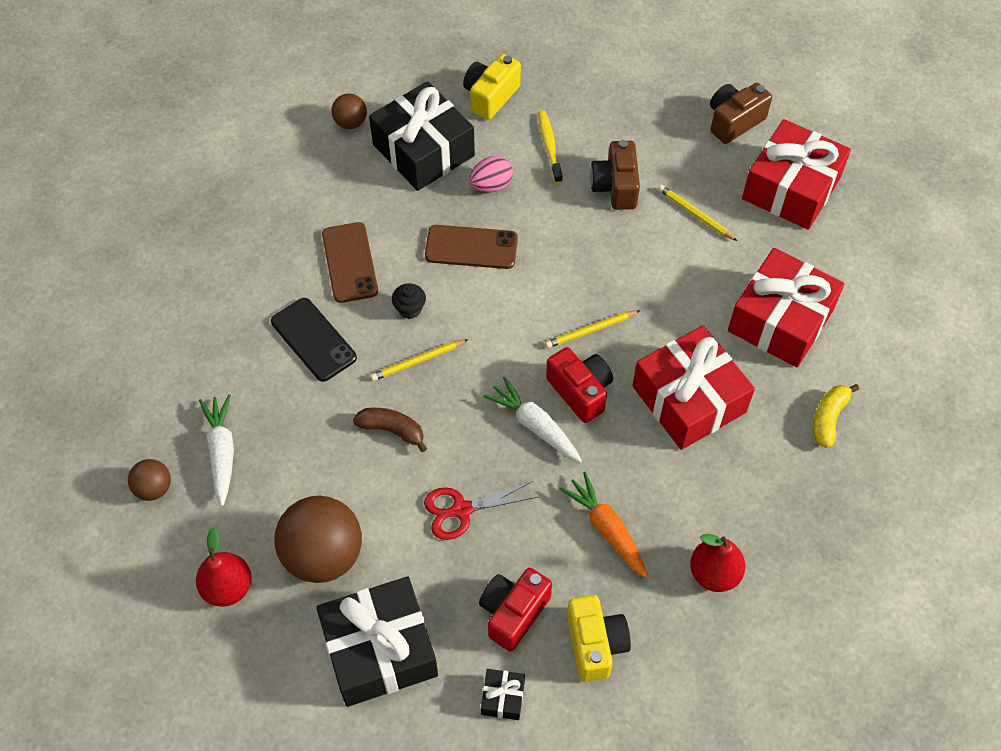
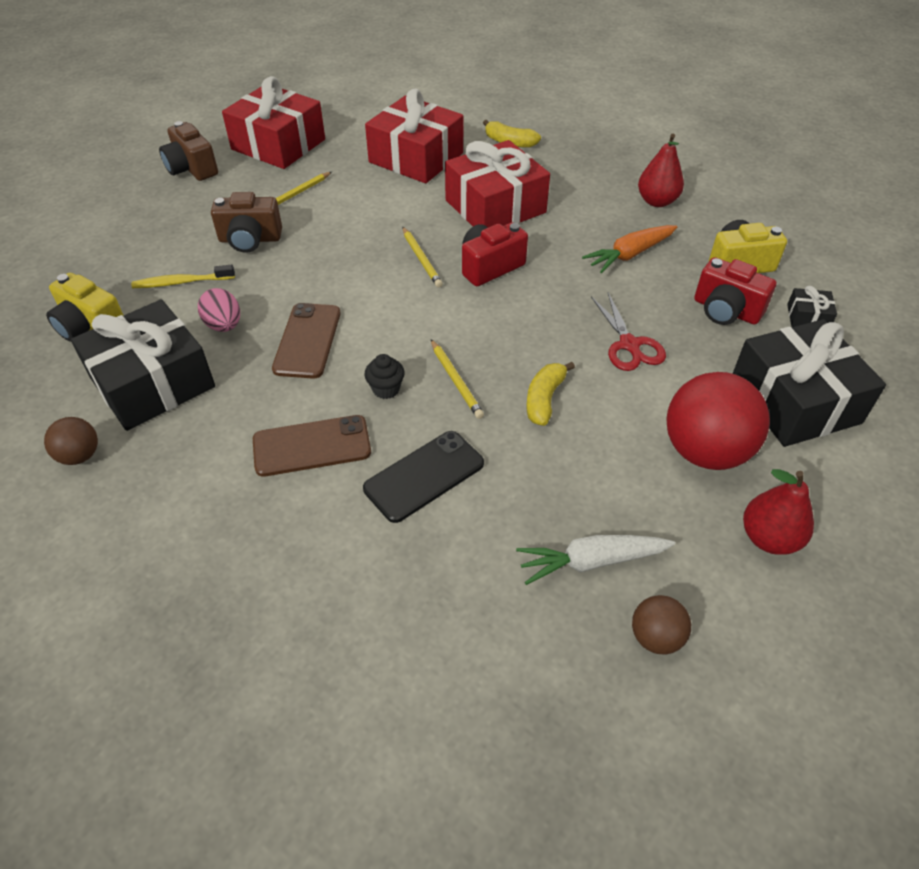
camera: 90 degrees left, 10 degrees down
brown ball [274,496,362,583] -> red ball [666,372,770,470]
brown banana [353,408,427,452] -> yellow banana [526,362,575,426]
white carrot [483,377,582,463] -> none

